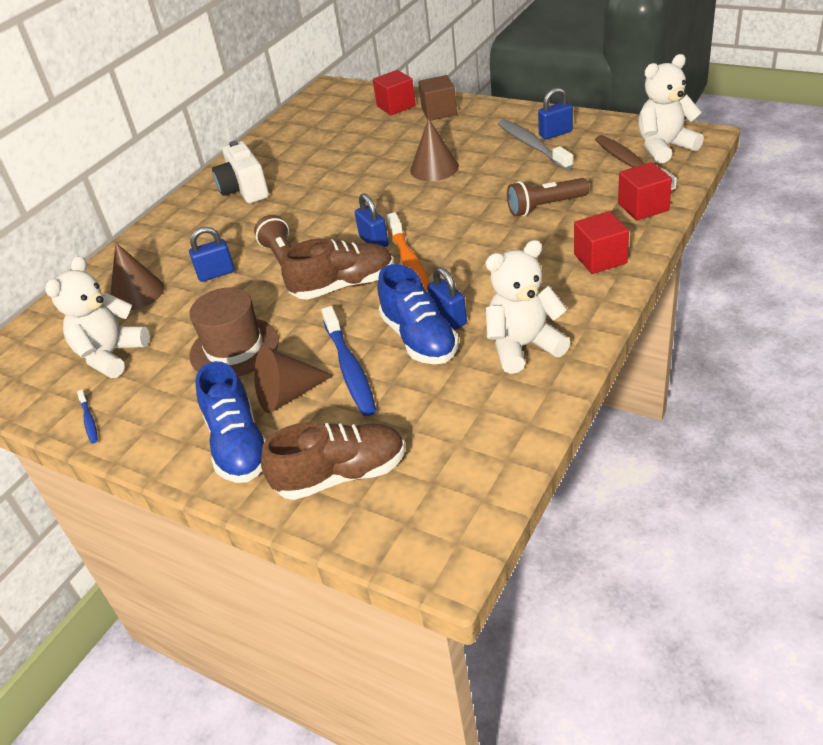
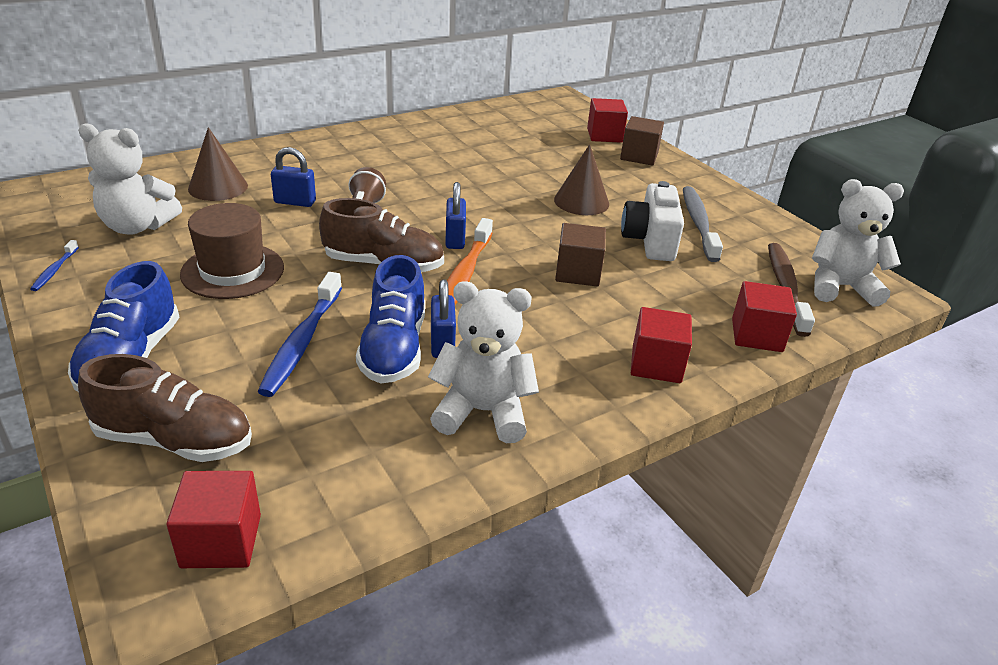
camera: 20 degrees right, 5 degrees down
white teddy bear [45,256,150,378] -> white teddy bear turned 135 degrees counterclockwise [78,123,182,235]
white camera [212,141,269,203] -> white camera moved to [621,181,684,261]
brown cone [254,346,334,413] -> none
brown flashlight [507,178,590,217] -> none
blue padlock [538,88,573,140] -> none
none -> red cube [166,471,261,568]
none -> brown cube [555,223,606,286]

